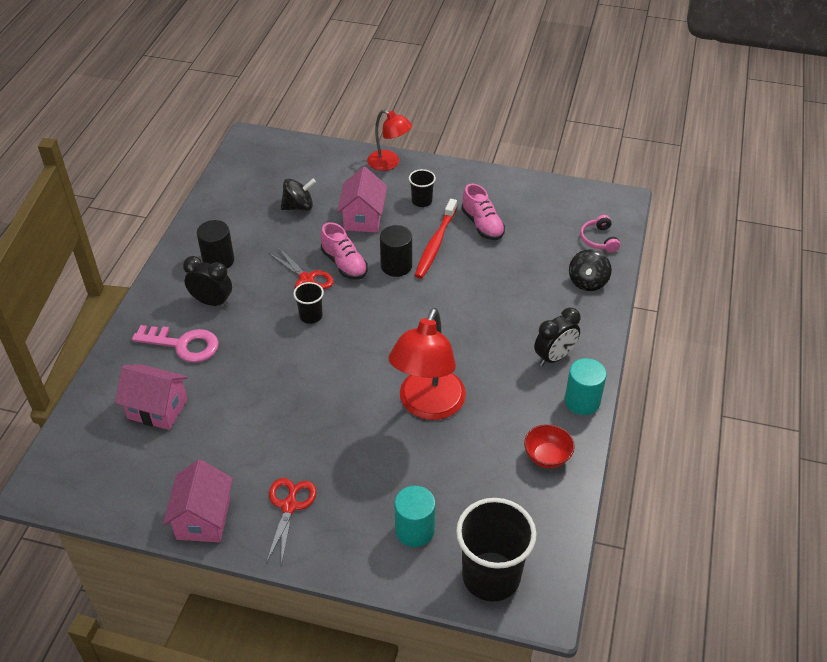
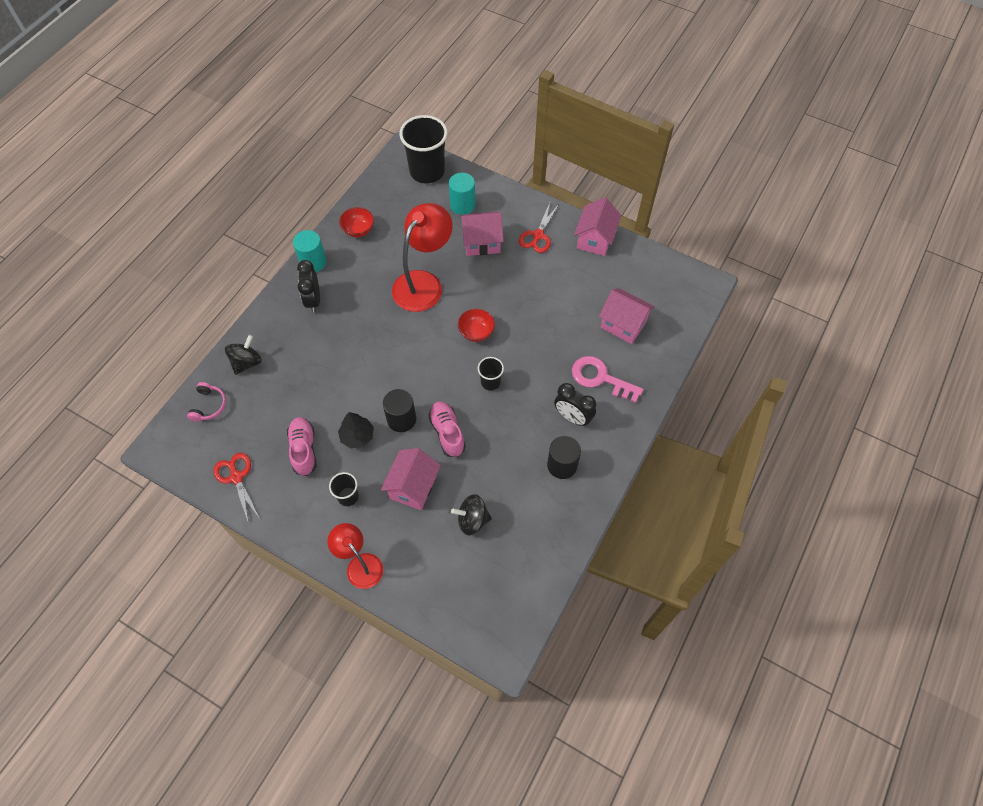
camera: 165 degrees left, 15 degrees up
red scissors [268,247,334,289] -> red scissors moved to [213,453,260,524]
red toothbrush [415,199,457,279] -> black tree [338,412,374,448]
black clock [534,308,581,366] -> black clock turned 75 degrees counterclockwise [297,260,320,313]
none -> red bowl [458,308,495,342]
none -> pink house [460,212,504,256]

